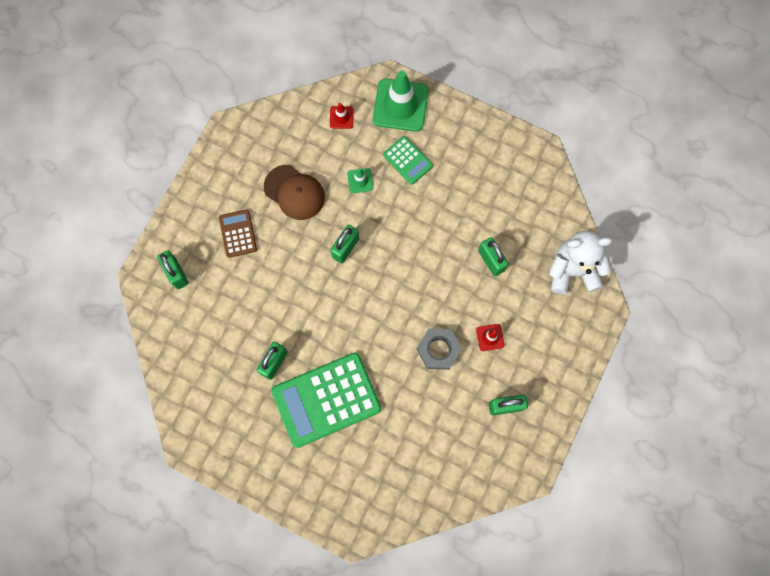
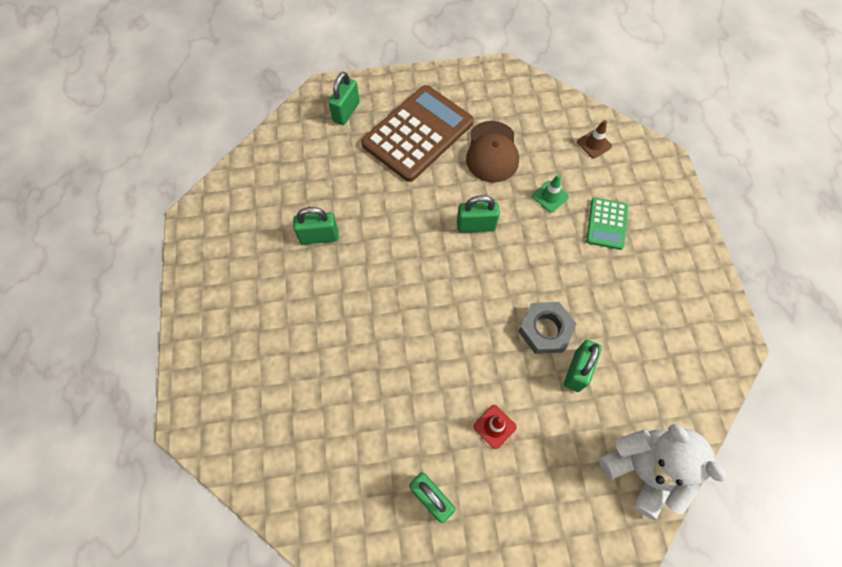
camera: 55 degrees right, 10 degrees down
brown calculator [219,209,257,258] -> brown calculator [361,85,474,182], size x2.02
green calculator [272,353,381,448] -> none
red traffic cone [330,103,354,129] -> brown traffic cone [577,120,612,158]
green traffic cone [373,70,429,132] -> none
grey nut [417,328,462,370] -> grey nut moved to [518,302,577,354]

